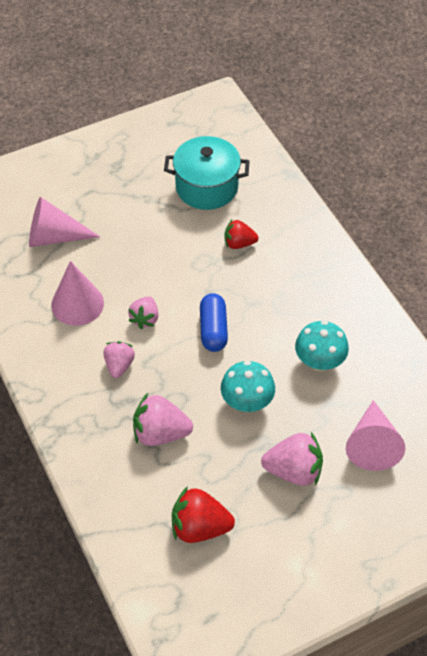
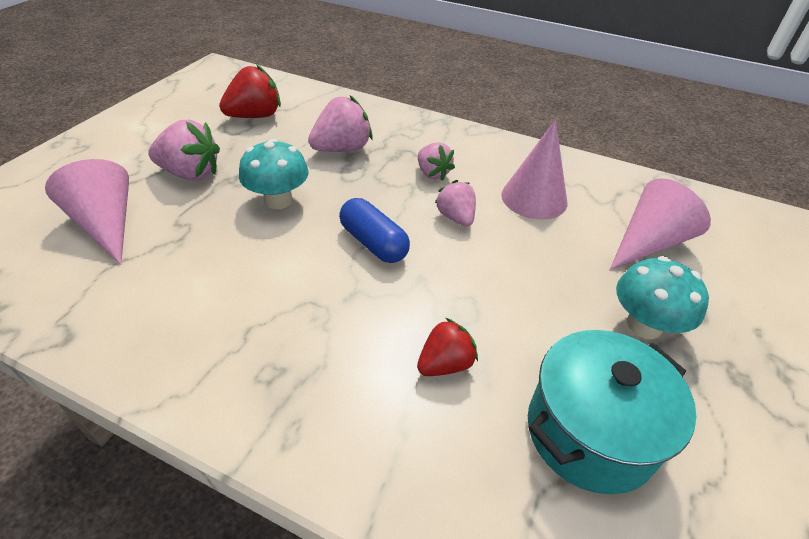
camera: 140 degrees right, 10 degrees down
pink strawberry [261,432,323,486] -> pink strawberry turned 135 degrees counterclockwise [148,120,220,181]
turquoise mushroom [295,320,349,371] -> turquoise mushroom moved to [616,256,709,339]

